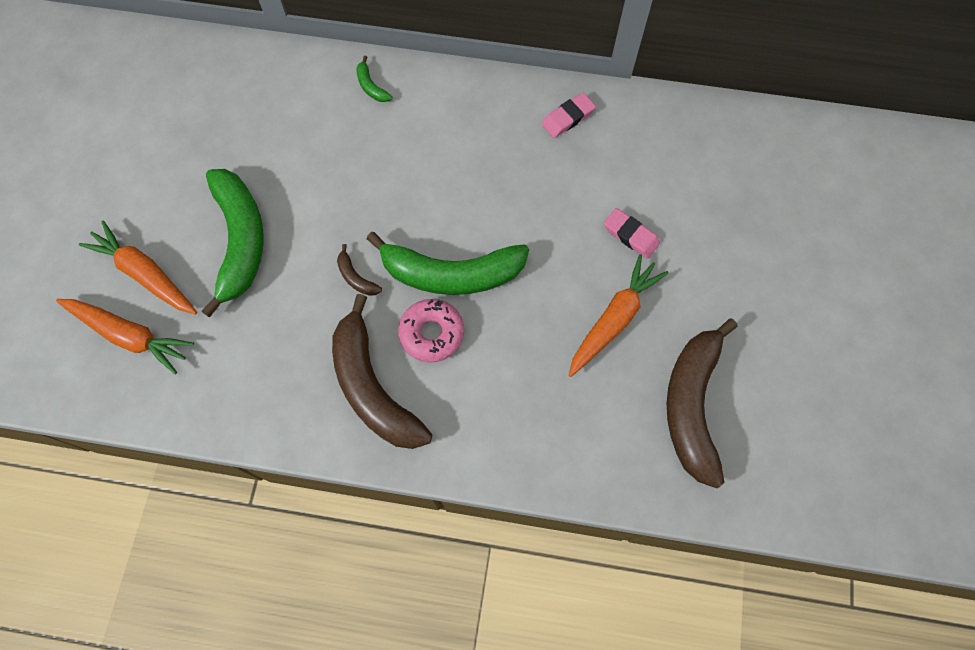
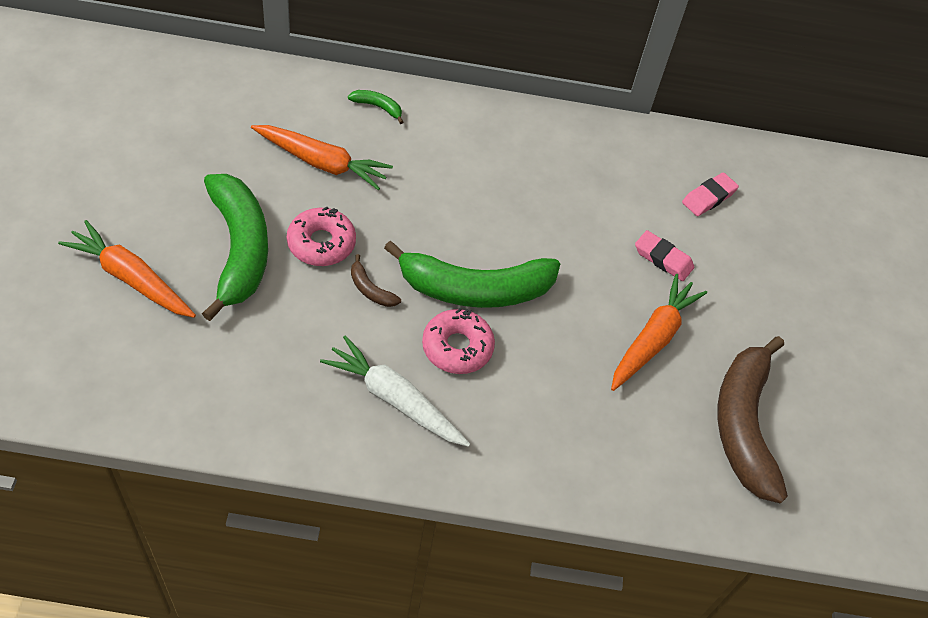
camera: 10 degrees left, 15 degrees down
orange carrot [56,299,194,374] -> orange carrot moved to [251,125,393,190]
brown banana [332,294,432,449] -> white carrot [320,335,470,447]
green banana [356,55,392,102] -> green banana turned 150 degrees clockwise [348,90,403,124]
pink eraser [541,93,596,138] -> pink eraser moved to [682,172,739,216]
none -> pink donut [287,207,356,266]

